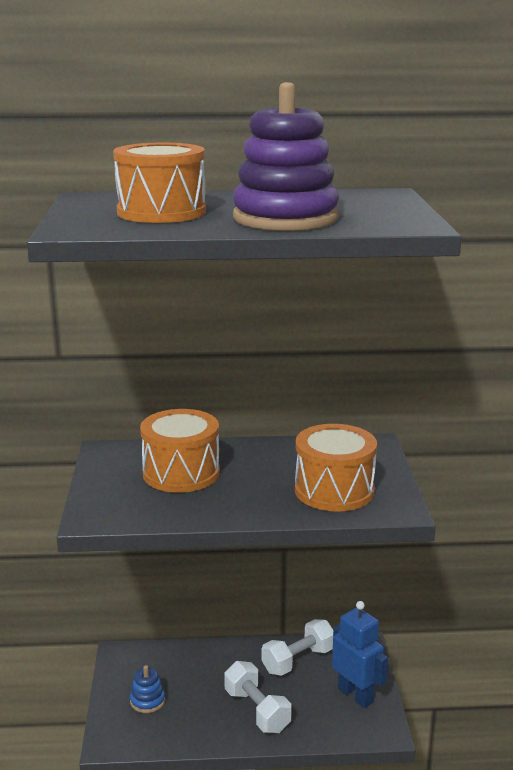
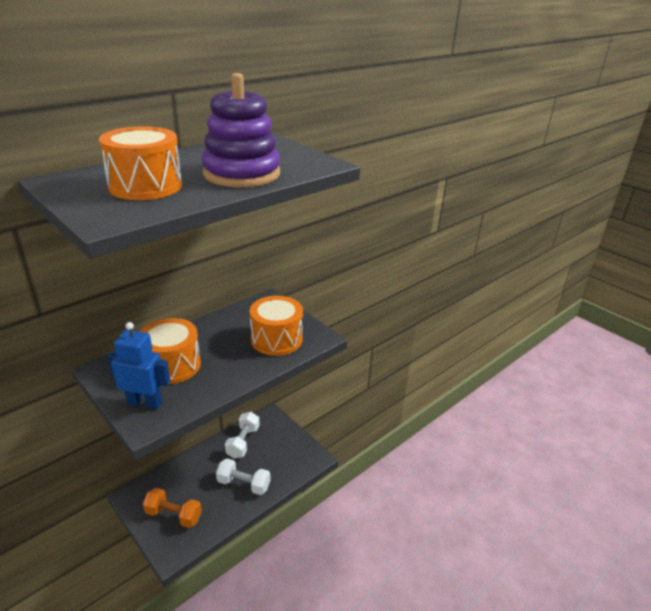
camera: 40 degrees left, 10 degrees up
blue stacking toy [130,665,166,713] -> orange dumbbell [143,488,202,528]
blue robot [332,601,388,708] -> blue robot moved to [108,322,170,410]

